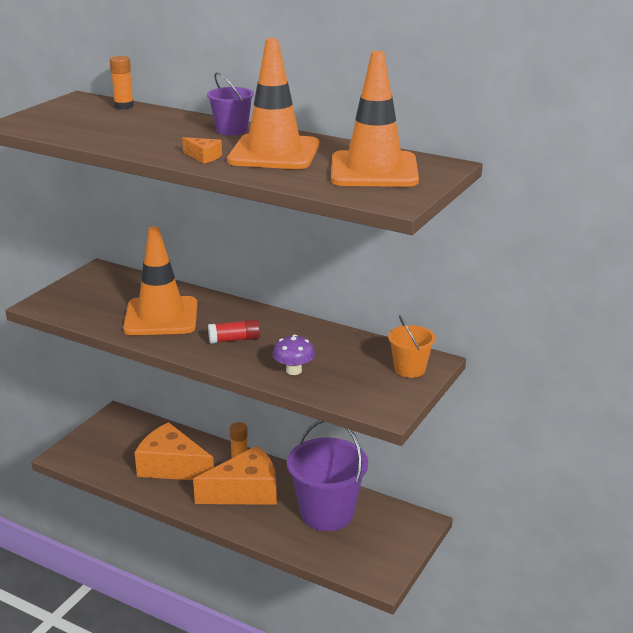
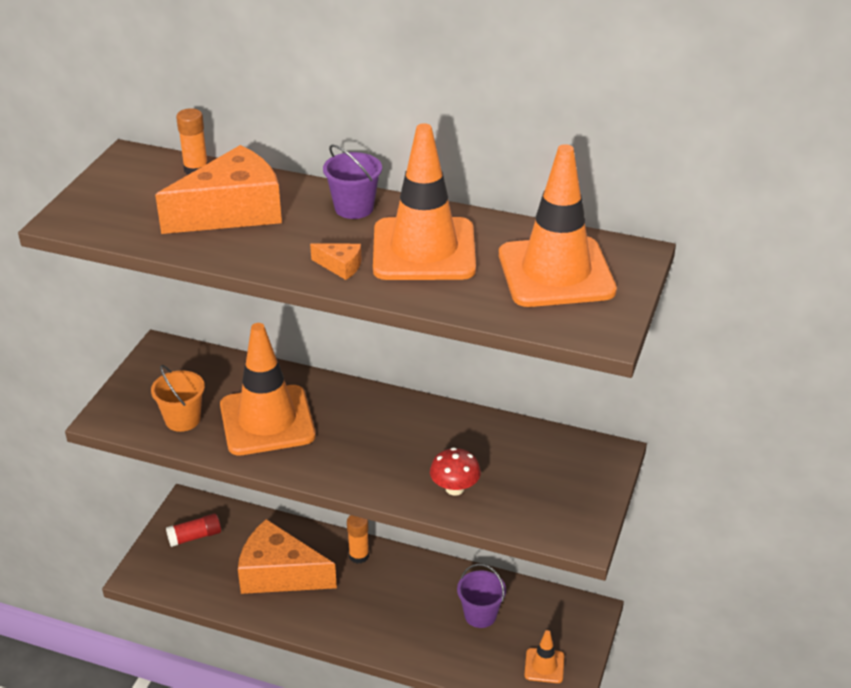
camera: 10 degrees left, 10 degrees up
orange cheese [193,446,277,505] -> orange cheese moved to [155,145,282,234]
red glue stick [208,319,260,344] -> red glue stick moved to [166,513,221,547]
purple mushroom [272,335,315,375] -> red mushroom [430,447,481,496]
purple bucket [287,420,368,531] -> purple bucket [457,564,506,628], size x0.52
orange bucket [388,315,435,378] -> orange bucket moved to [151,365,205,432]
none -> orange traffic cone [524,630,564,683]

